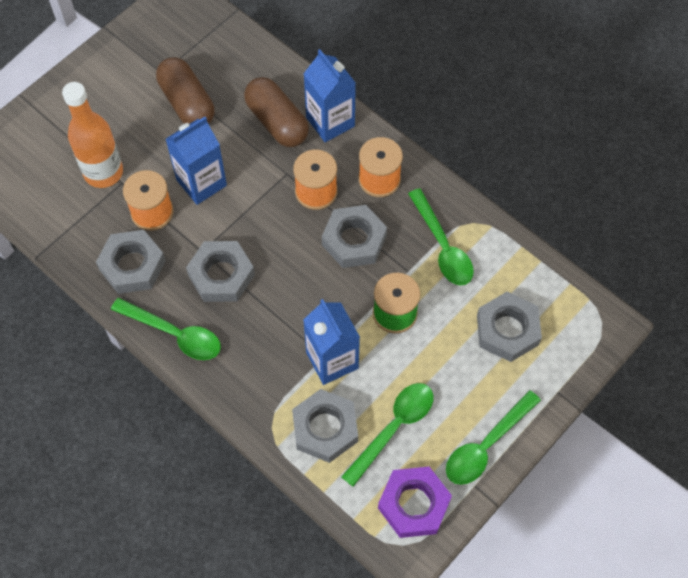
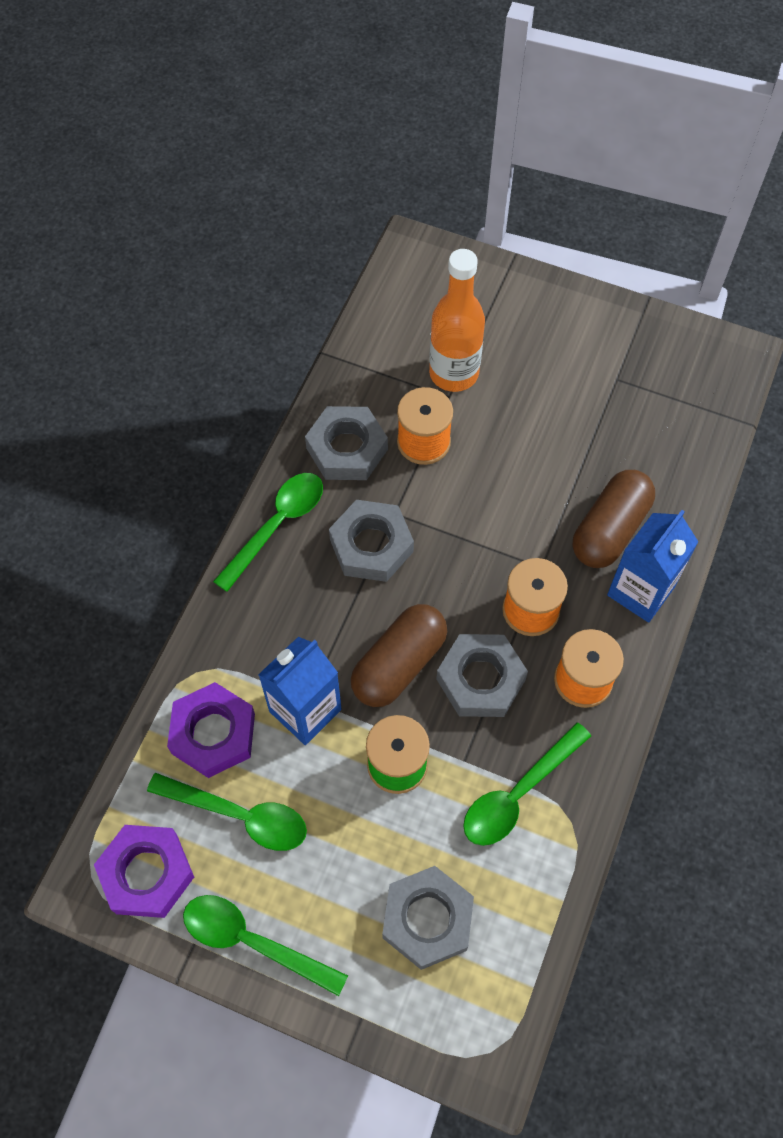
camera: 70 degrees right, 0 degrees up
green spoon [111,298,221,360] -> green spoon turned 150 degrees counterclockwise [213,473,323,592]
brown capsule [156,57,215,124] -> brown capsule moved to [351,604,447,707]
blue carton [166,117,227,205] -> none
grey nut [292,389,358,463] -> purple nut [167,682,255,778]

